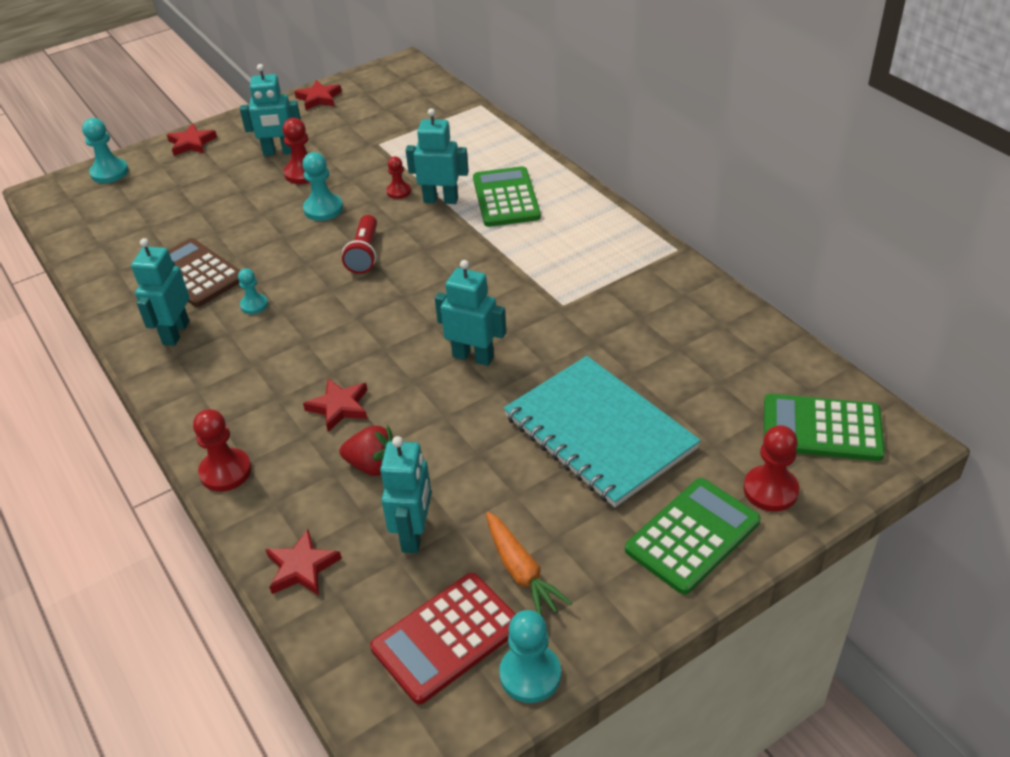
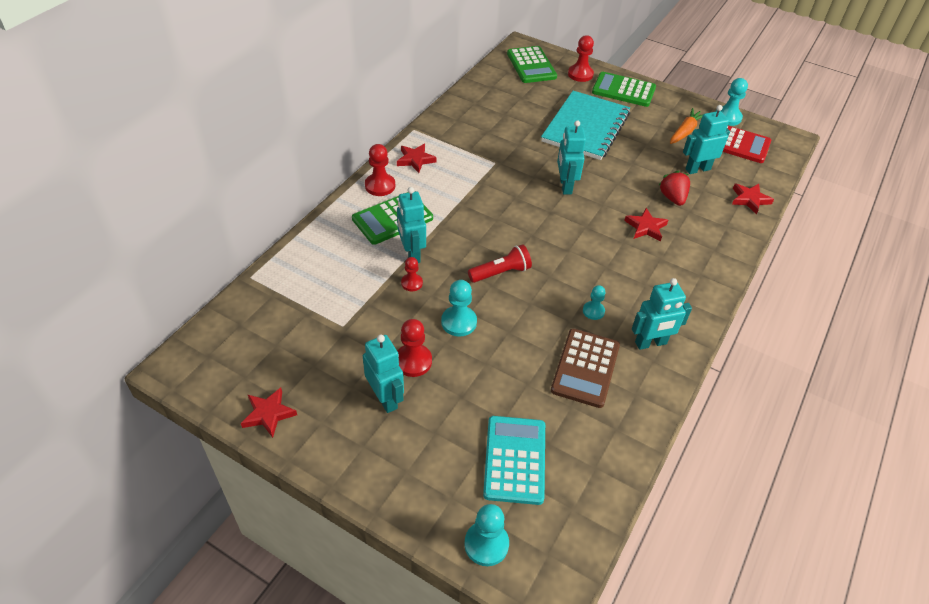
camera: 120 degrees left, 5 degrees up
red star [167,123,217,156] -> red star moved to [397,144,436,173]
red pawn [193,409,252,492] -> red pawn moved to [365,144,395,196]
none -> turquoise calculator [483,416,545,505]

